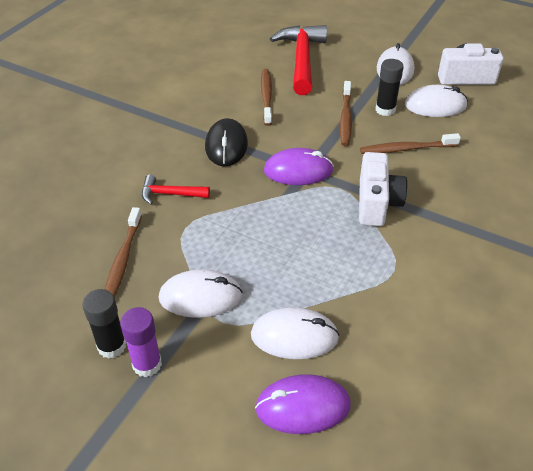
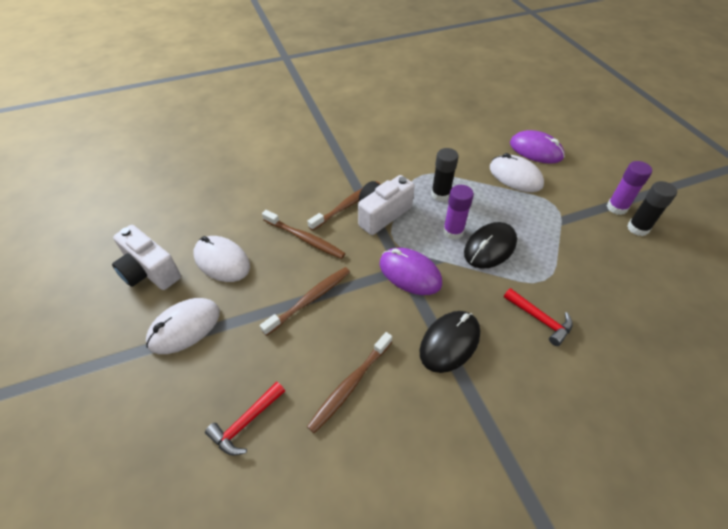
camera: 140 degrees left, 5 degrees up
brown toothbrush [105,207,142,297] -> brown toothbrush moved to [308,181,381,231]
white mouse [159,269,243,318] -> none
red hammer [270,25,327,95] -> red hammer [205,382,285,455], size x0.51
black glue stick [376,59,404,116] -> black glue stick moved to [431,148,459,201]
none -> purple glue stick [443,185,474,240]
none -> black mouse [464,222,517,269]

